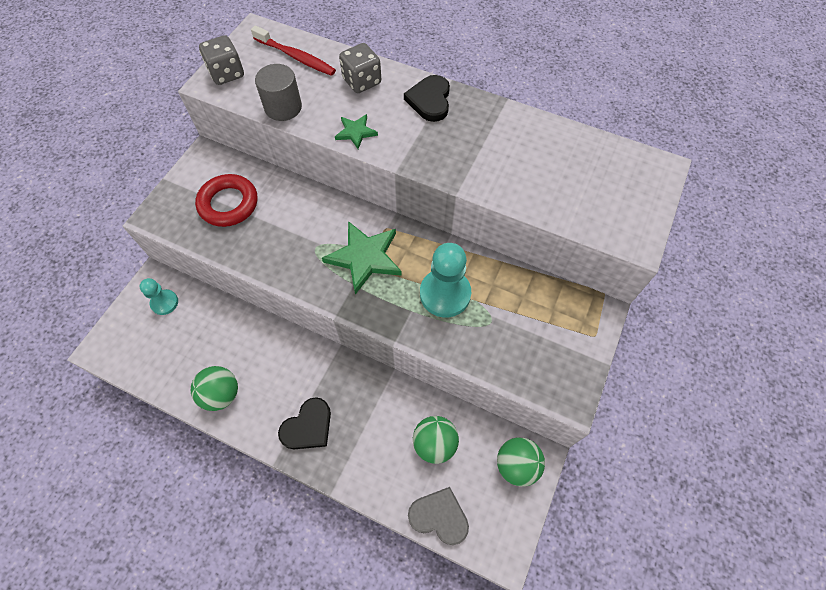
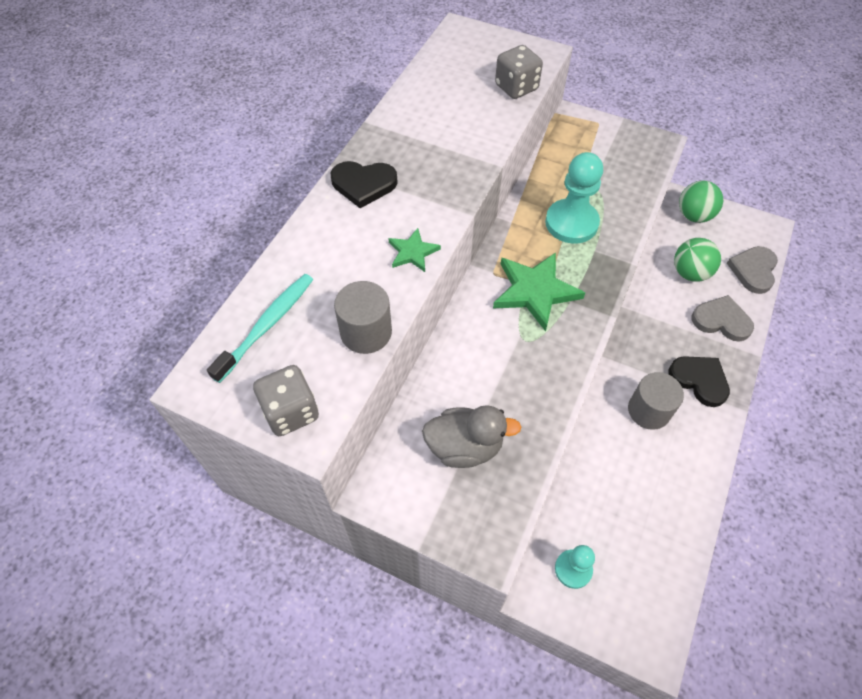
camera: 90 degrees left, 5 degrees down
green ball [191,366,238,411] -> none
red ring [195,174,257,227] -> grey duck [422,405,521,468]
red toothbrush [251,25,336,76] -> turquoise toothbrush [207,274,313,383]
grey dice [339,43,381,93] -> grey dice moved to [495,45,543,99]
none -> grey cylinder [628,372,684,430]
none -> grey heart [691,295,754,342]

